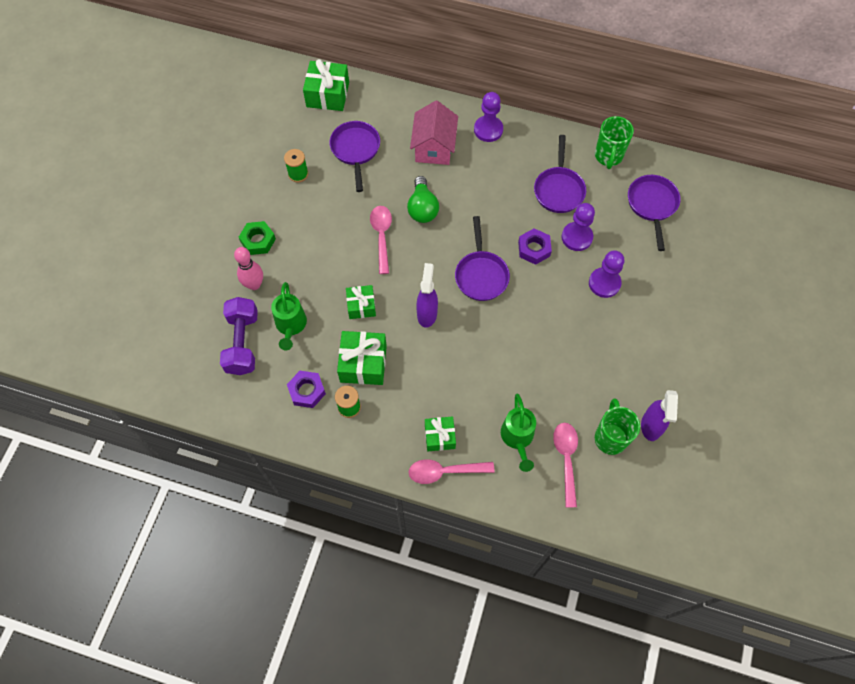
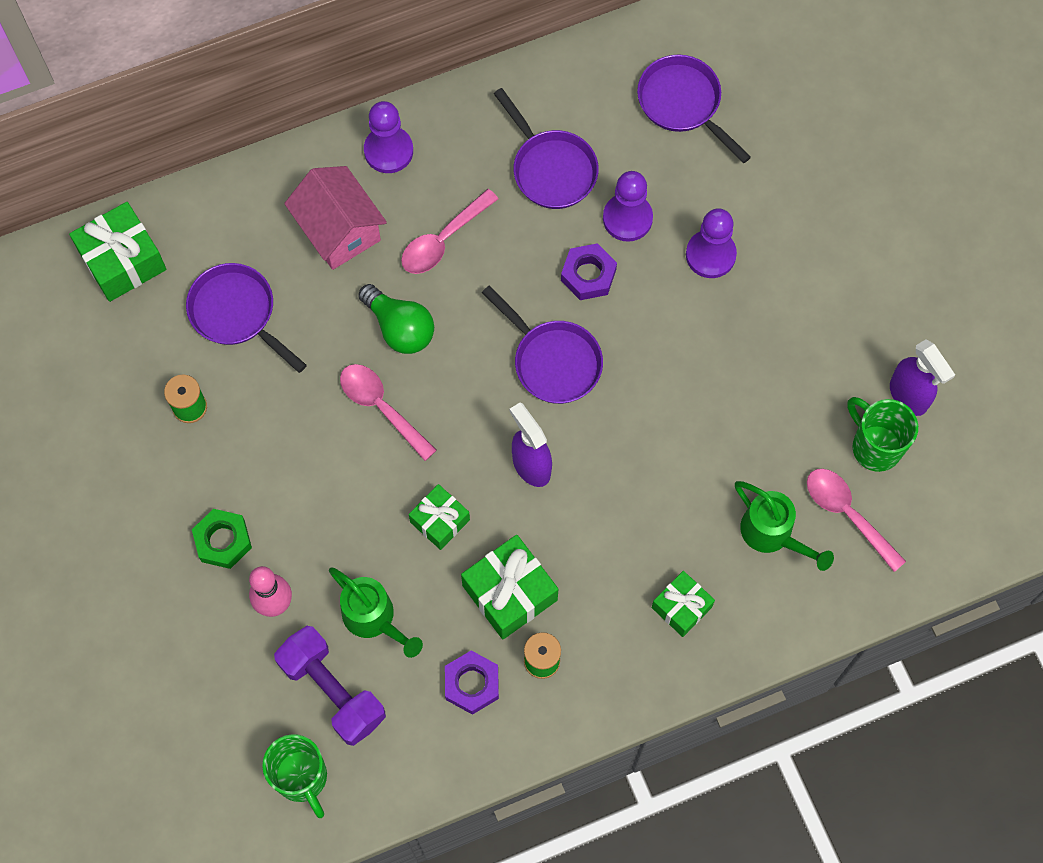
camera: 40 degrees left, 5 degrees up
pink spoon [409,459,495,484] -> pink spoon moved to [401,189,498,274]
green mug [595,116,634,169] -> green mug moved to [262,734,327,818]

